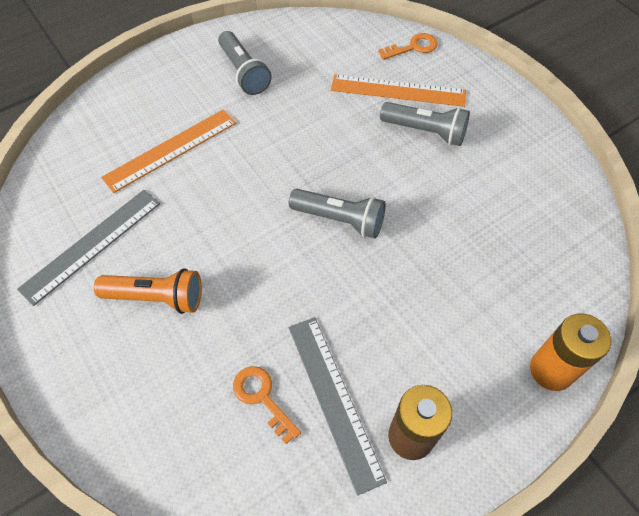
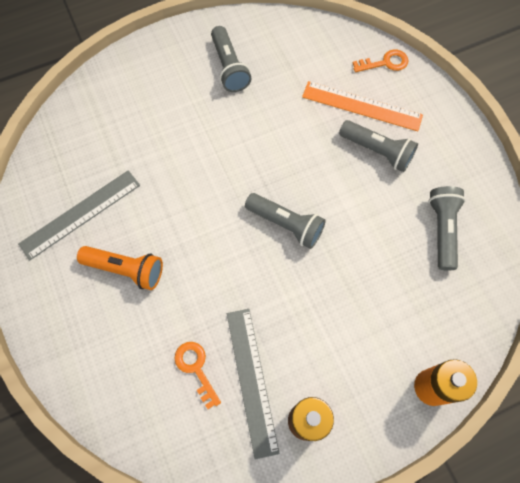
camera: 10 degrees right, 10 degrees up
orange ruler [101,109,236,193] -> none
none -> grey flashlight [429,186,466,271]

